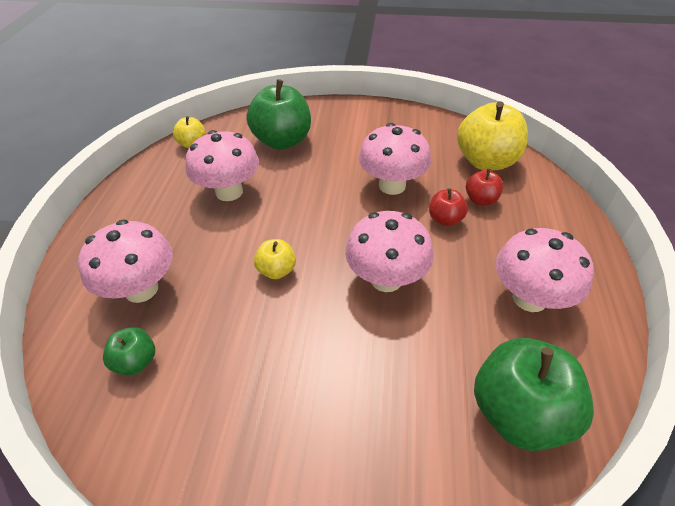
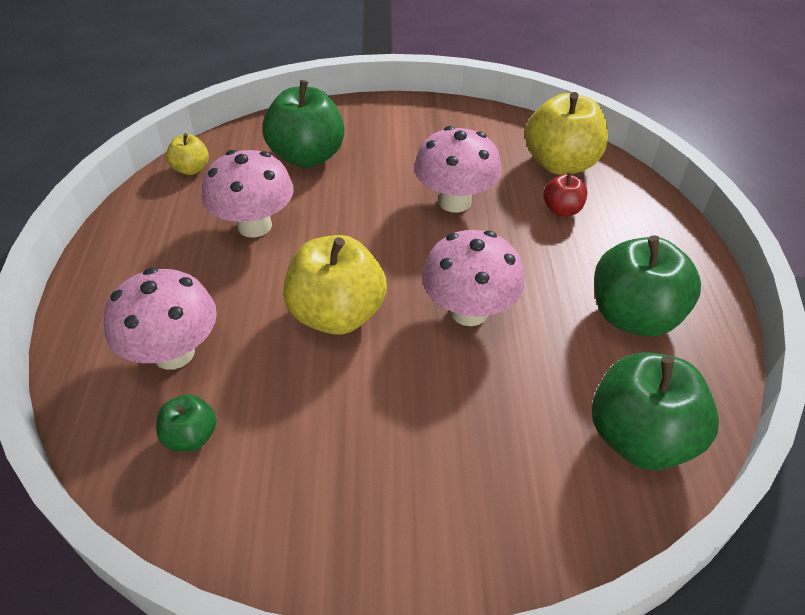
camera: 10 degrees left, 0 degrees up
yellow apple [254,239,296,279] -> yellow apple [283,235,387,335], size x2.00
red apple [429,188,468,226] -> none
pink mushroom [496,228,594,312] -> green apple [594,235,701,336]

